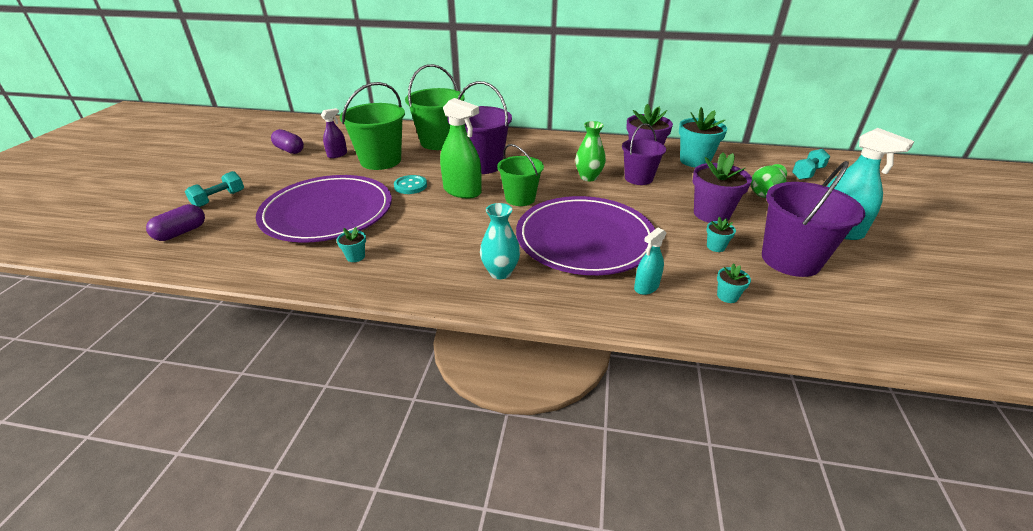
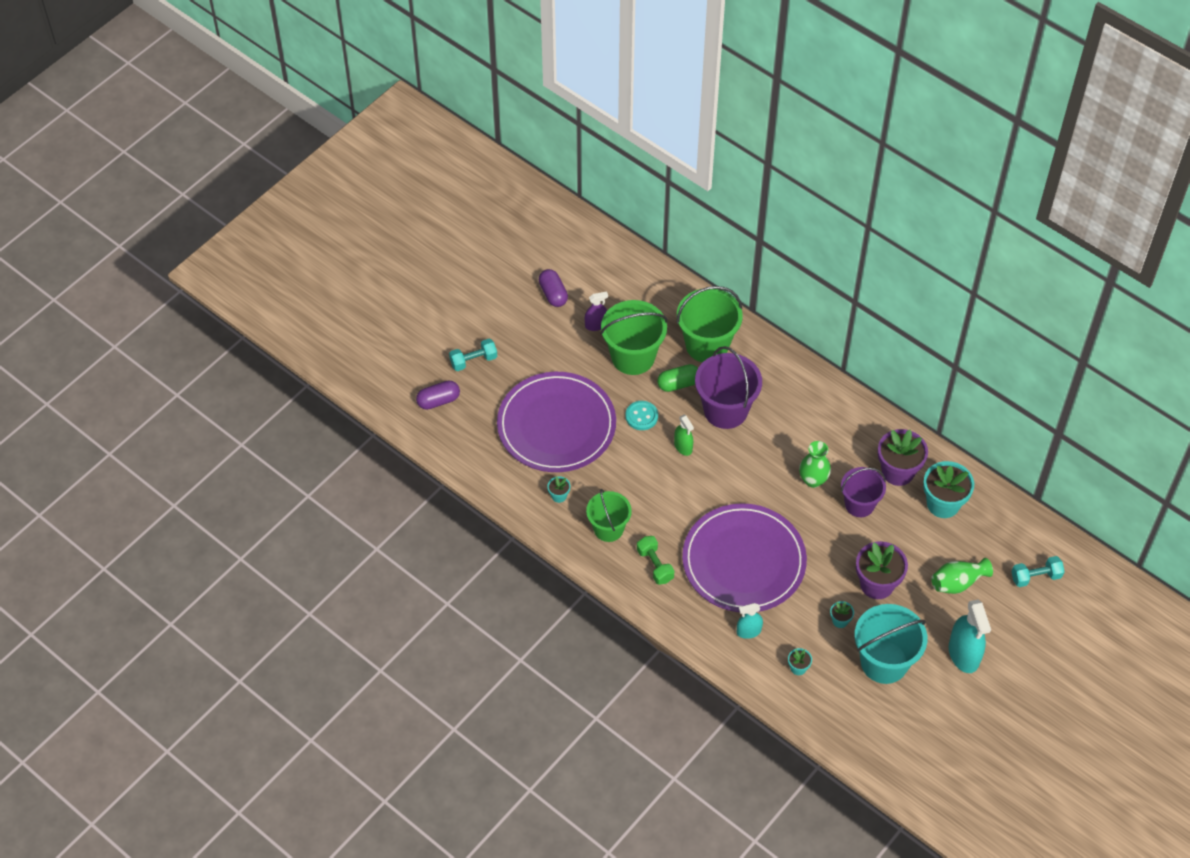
camera: 30 degrees right, 20 degrees up
green spray bottle [440,98,482,198] -> green spray bottle [674,415,694,456], size x0.57
turquoise vase [480,203,520,279] -> green dumbbell [637,536,675,585]
green bucket [497,144,544,206] -> green bucket moved to [586,489,632,542]
purple bucket [762,161,865,277] -> turquoise bucket [855,604,927,684]
none -> green capsule [657,364,698,392]

